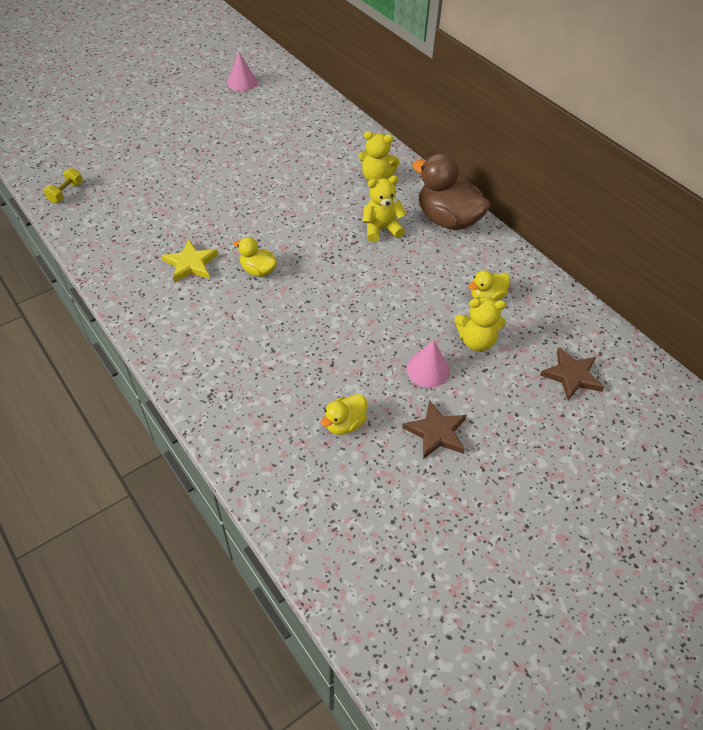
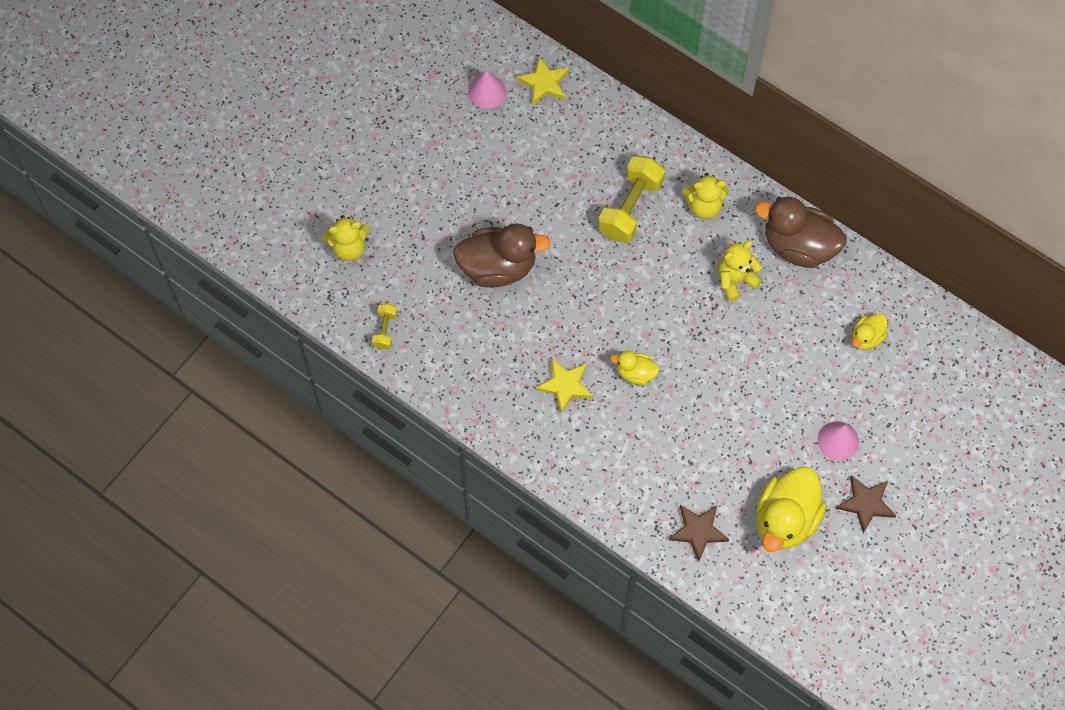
camera: 15 degrees left, 15 degrees up
yellow duck [321,394,367,435] -> yellow duck [756,467,827,552], size x1.95
yellow teddy bear [454,297,506,351] -> yellow teddy bear moved to [322,215,370,261]
brown star [540,347,605,400] -> brown star moved to [669,505,729,561]
none -> brown duck [453,223,551,287]
none -> yellow star [516,56,569,105]
none -> yellow dumbbell [598,156,665,243]

